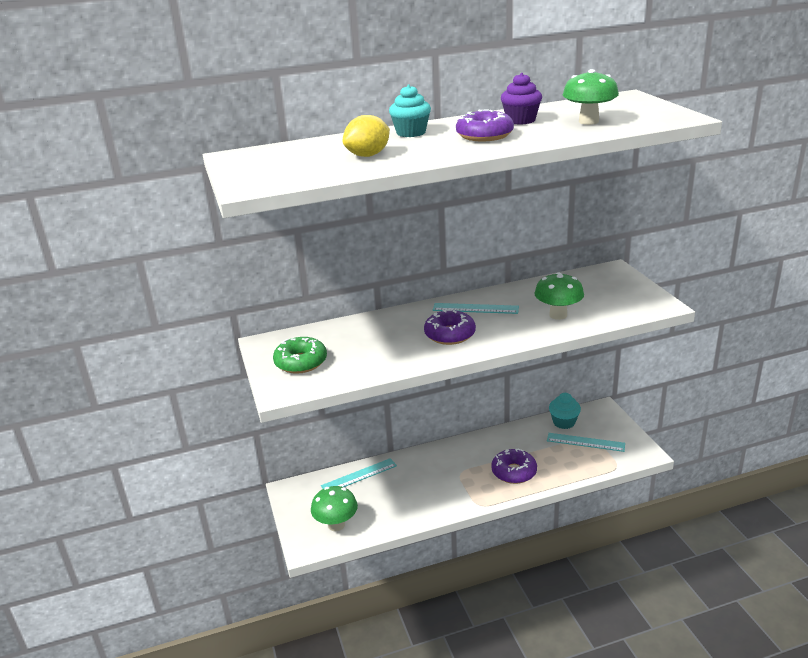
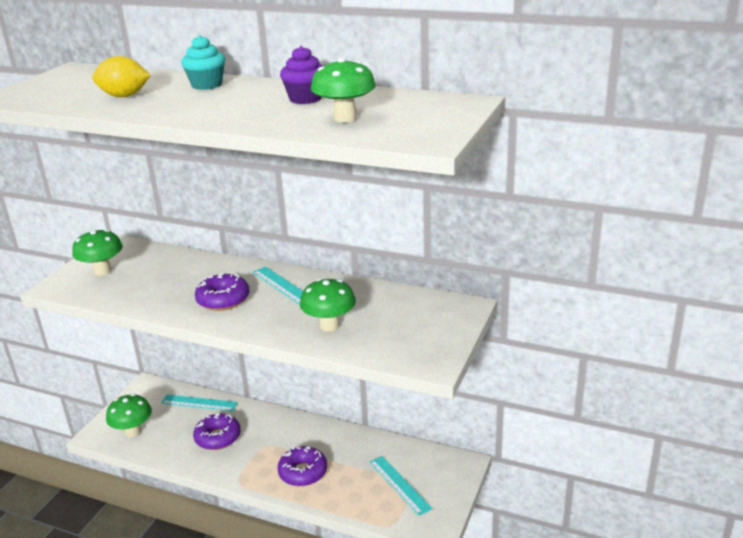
camera: 40 degrees right, 0 degrees up
green donut [273,337,327,374] -> green mushroom [72,229,123,276]
purple donut [456,110,514,141] -> purple donut moved to [193,413,241,450]
turquoise cupcake [549,393,581,429] -> none

